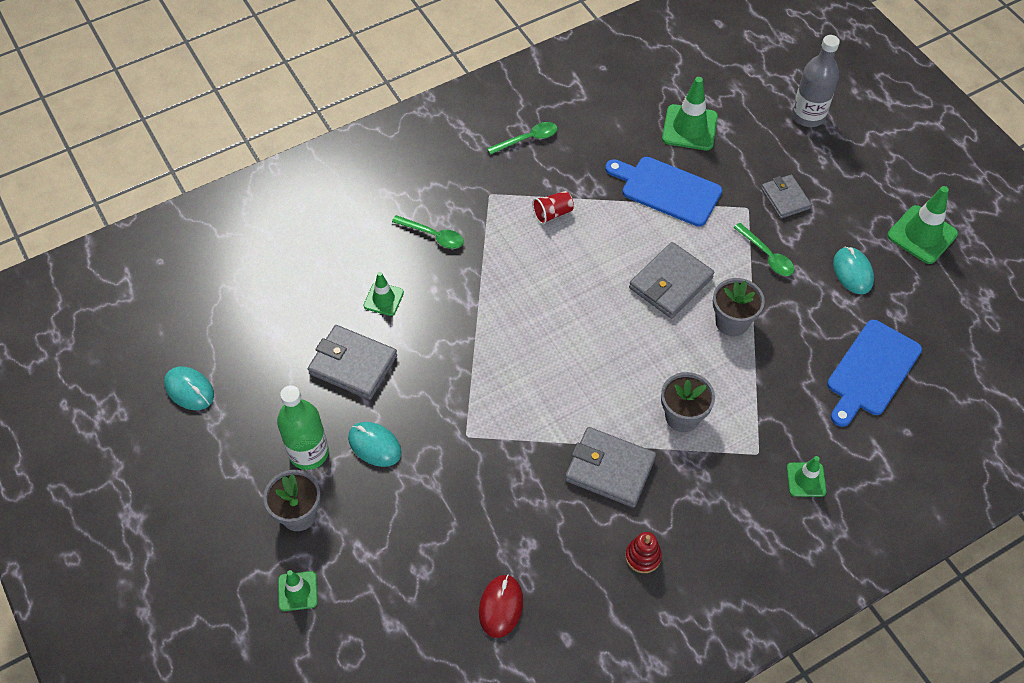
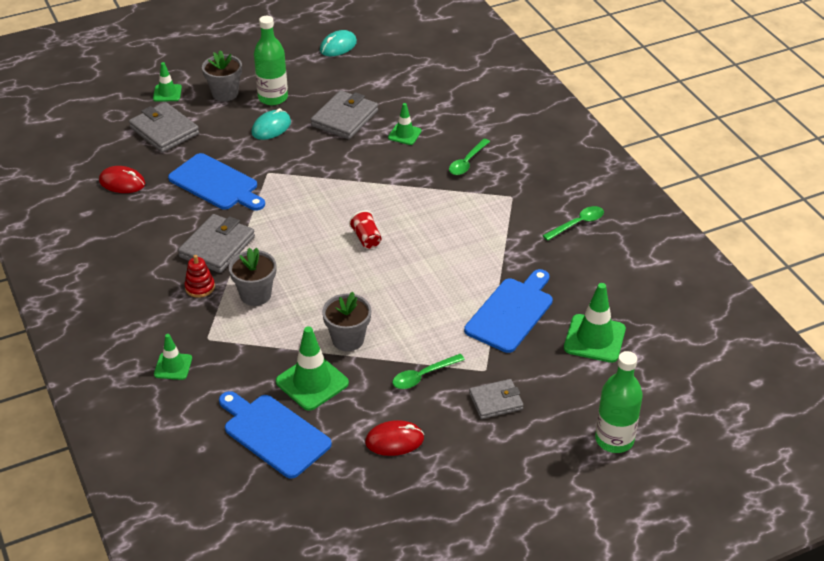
camera: 95 degrees right, 15 degrees down
green spoon [487,122,558,155] -> green spoon turned 105 degrees counterclockwise [543,206,604,241]
red cup [533,191,574,224] -> red cup moved to [349,211,382,249]
red stacking toy [625,532,662,573] -> red stacking toy moved to [184,255,215,298]
grey wallet [629,242,714,318] -> grey wallet moved to [129,102,199,152]
grey bottle [792,35,840,127] -> green bottle [595,351,643,453]
turquoise mouse [833,247,874,294] -> red mouse [365,420,424,456]
green traffic cone [887,186,958,264] -> green traffic cone moved to [276,326,349,411]
none -> blue cutting board [168,153,265,211]

